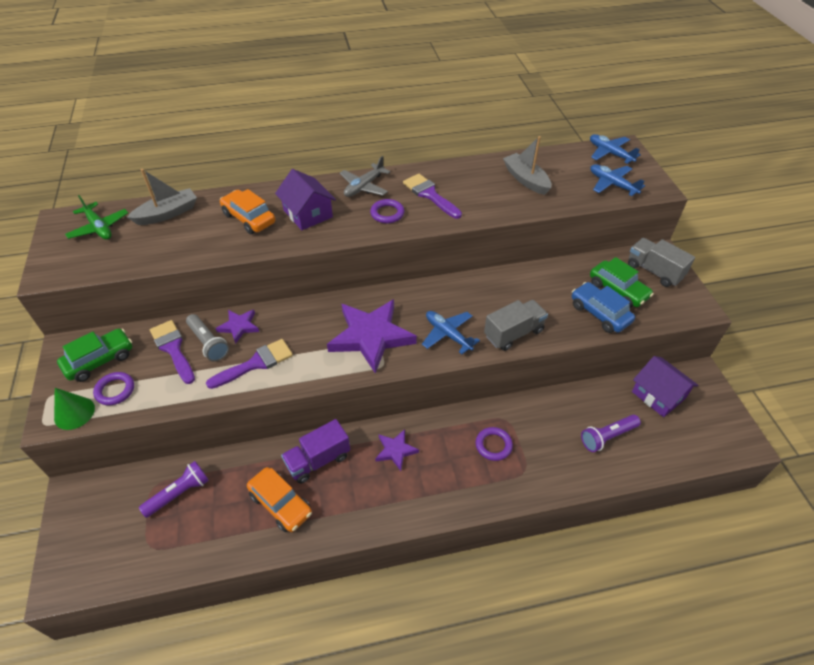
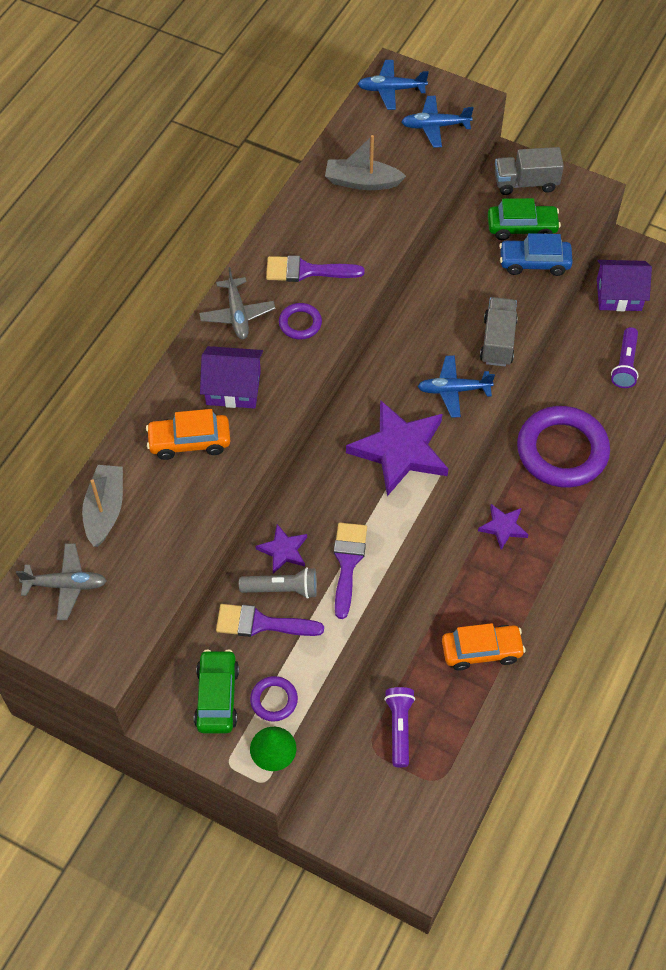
camera: 50 degrees left, 10 degrees up
green plane [65,195,128,240] -> grey plane [16,543,107,620]
purple truck [281,419,350,484] -> none
purple ring [476,427,513,461] -> purple ring [517,406,610,488], size x2.27

